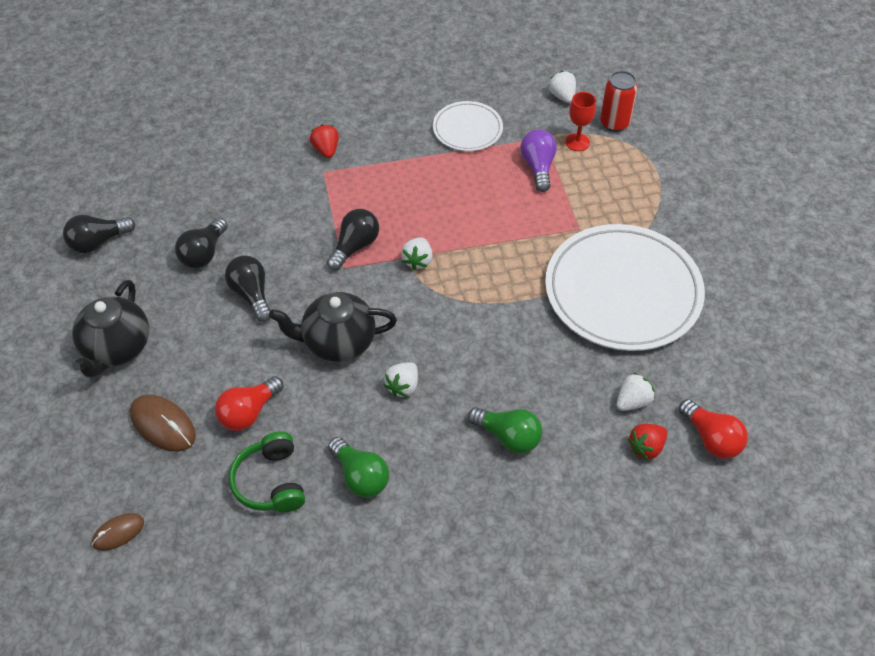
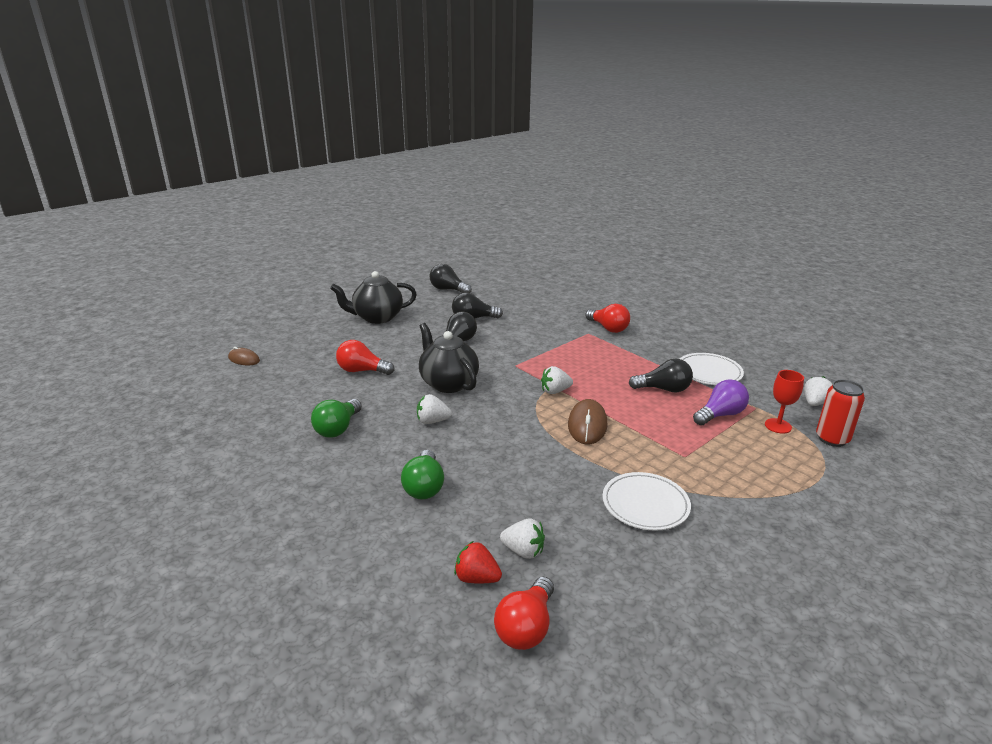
camera: 60 degrees right, 25 degrees down
brown mouse [130,394,196,452] -> brown mouse moved to [568,399,608,444]
green headphones [229,431,305,512] -> none
red strawberry [310,124,339,158] -> red light bulb [585,304,630,333]
black light bulb [327,209,379,270] -> black light bulb moved to [629,359,693,392]
white plate [545,224,705,351] -> white plate [602,472,691,531], size x0.50

